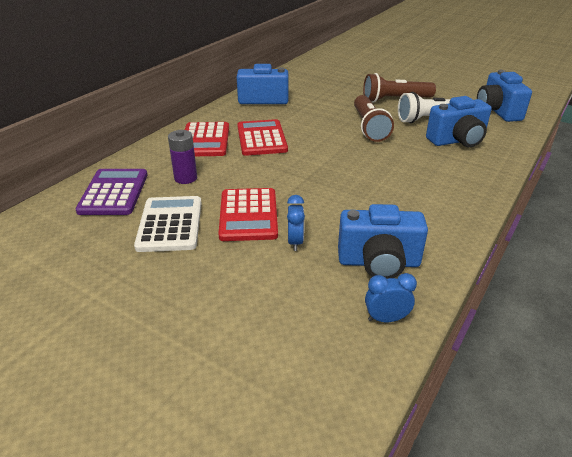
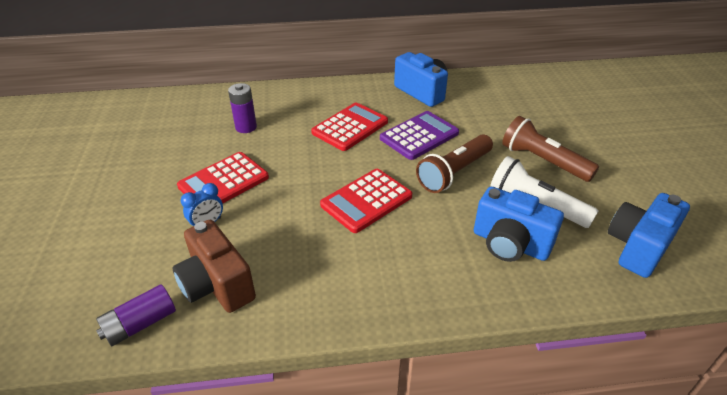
camera: 50 degrees right, 5 degrees up
purple calculator [75,169,148,215] -> purple calculator moved to [380,111,459,160]
white calculator [134,196,202,252] -> none
red calculator [185,122,229,156] -> red calculator moved to [320,169,412,233]
blue camera [338,204,428,279] -> brown camera [172,220,256,313]
blue clock [365,273,417,322] -> purple battery [96,284,176,346]

